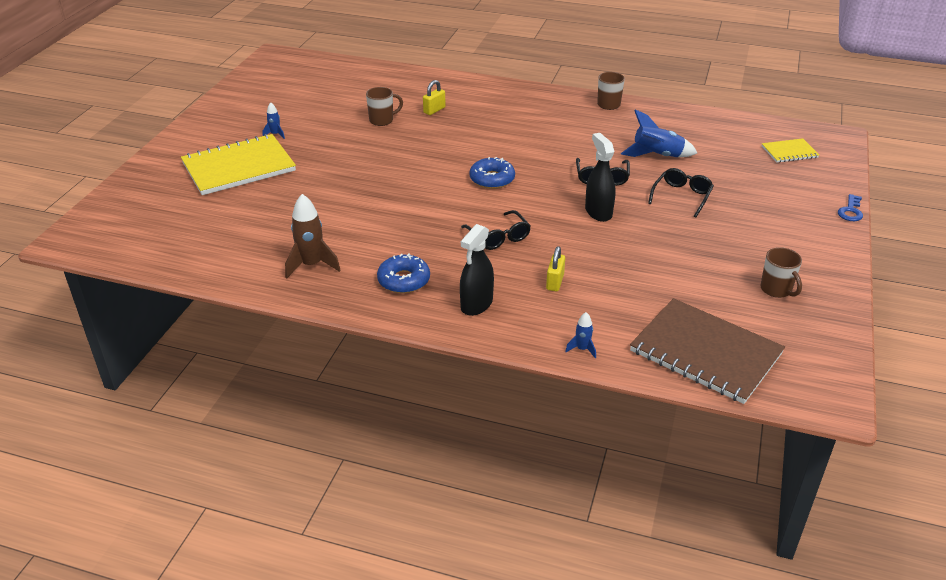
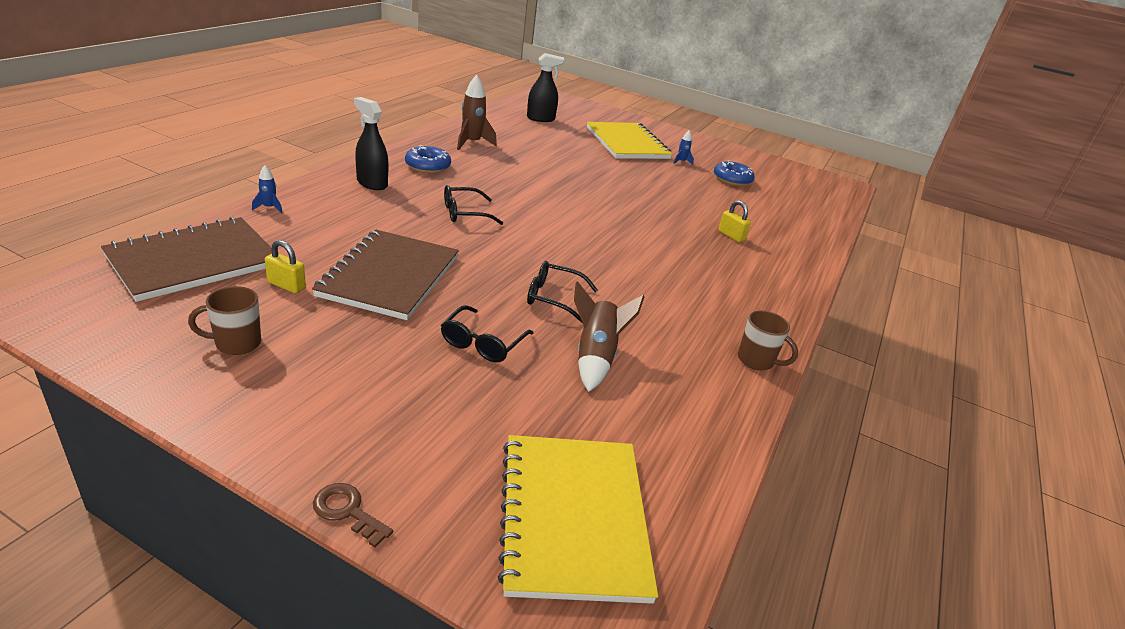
camera: 95 degrees right, 5 degrees down
brown mug [366,87,403,126] -> none
blue donut [470,157,515,189] -> blue donut moved to [714,161,755,186]
yellow padlock [546,246,565,291] -> yellow padlock moved to [265,240,306,293]
black spray bottle [585,133,616,222] -> black spray bottle moved to [527,53,564,122]
blue rocket [621,109,697,157] -> brown rocket [574,281,644,392]
black glasses [648,168,714,217] -> black glasses turned 75 degrees clockwise [441,305,534,362]
yellow notebook [762,138,819,163] -> yellow notebook [498,435,658,604], size x2.05
blue key [838,194,863,221] -> brown key [313,483,393,548]
none -> brown notebook [312,230,459,320]

